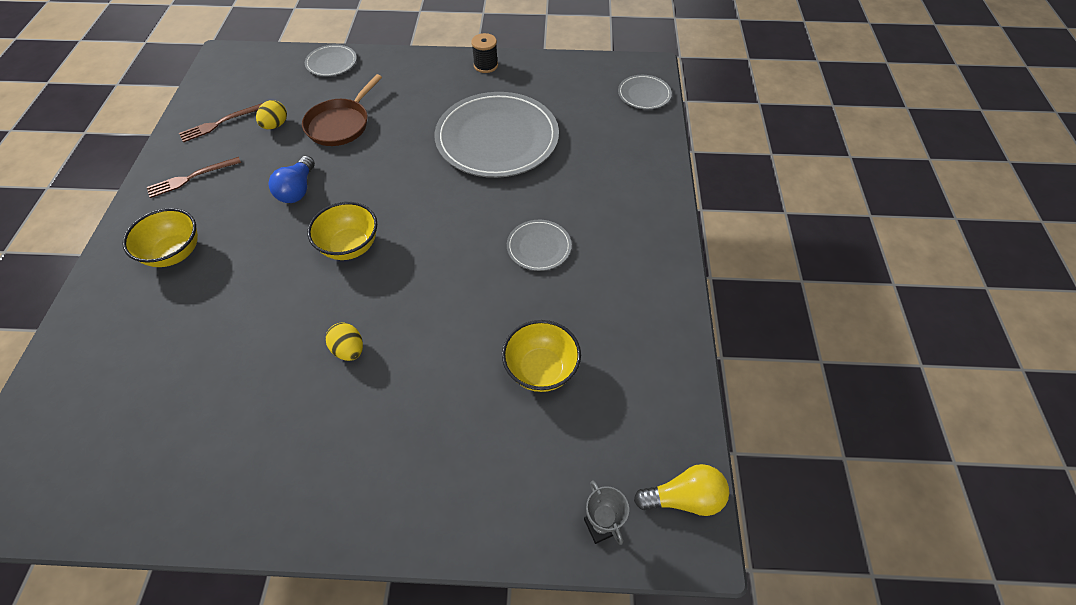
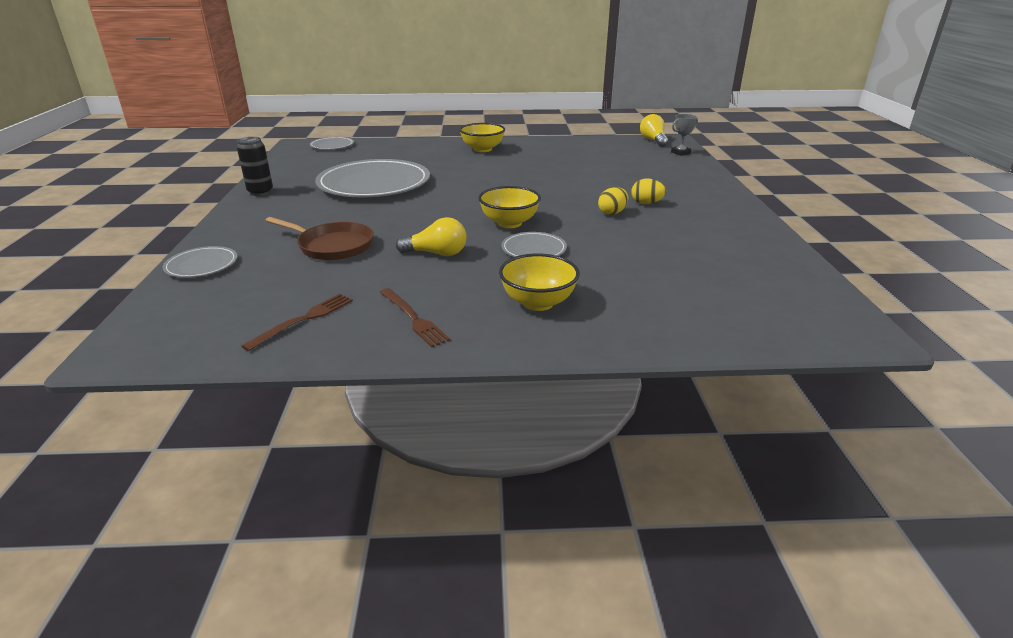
camera: 95 degrees left, 25 degrees down
brown fork [179,103,262,142] -> brown fork turned 105 degrees counterclockwise [241,294,353,351]
yellow egg [256,100,287,129] -> yellow egg moved to [631,179,666,204]
blue light bulb [268,156,315,203] -> yellow light bulb [396,217,467,256]
black spool [471,33,498,73] -> black can [237,137,273,196]
yellow bowl [502,320,581,392] -> yellow bowl moved to [459,123,505,152]
grey plate [507,220,572,271] -> grey plate moved to [501,232,567,257]

